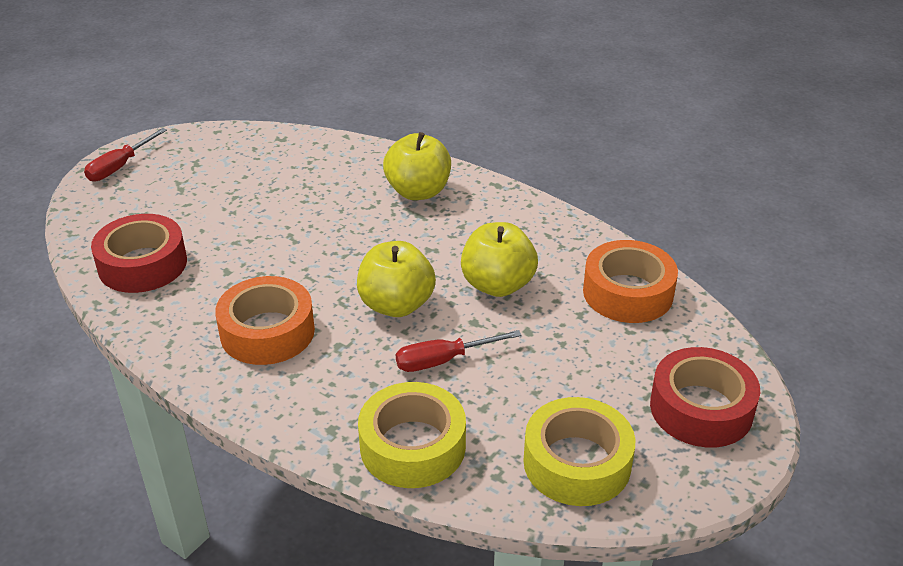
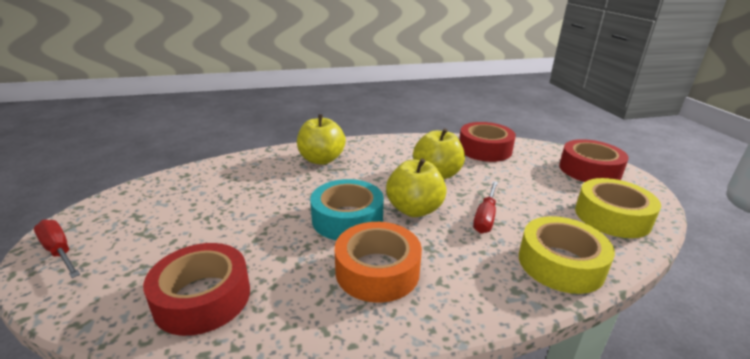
camera: 50 degrees left, 10 degrees down
red screwdriver [84,128,167,181] -> red screwdriver turned 150 degrees clockwise [34,220,80,278]
orange tape [583,240,678,323] -> red tape [459,122,516,162]
none -> turquoise tape [310,179,384,240]

